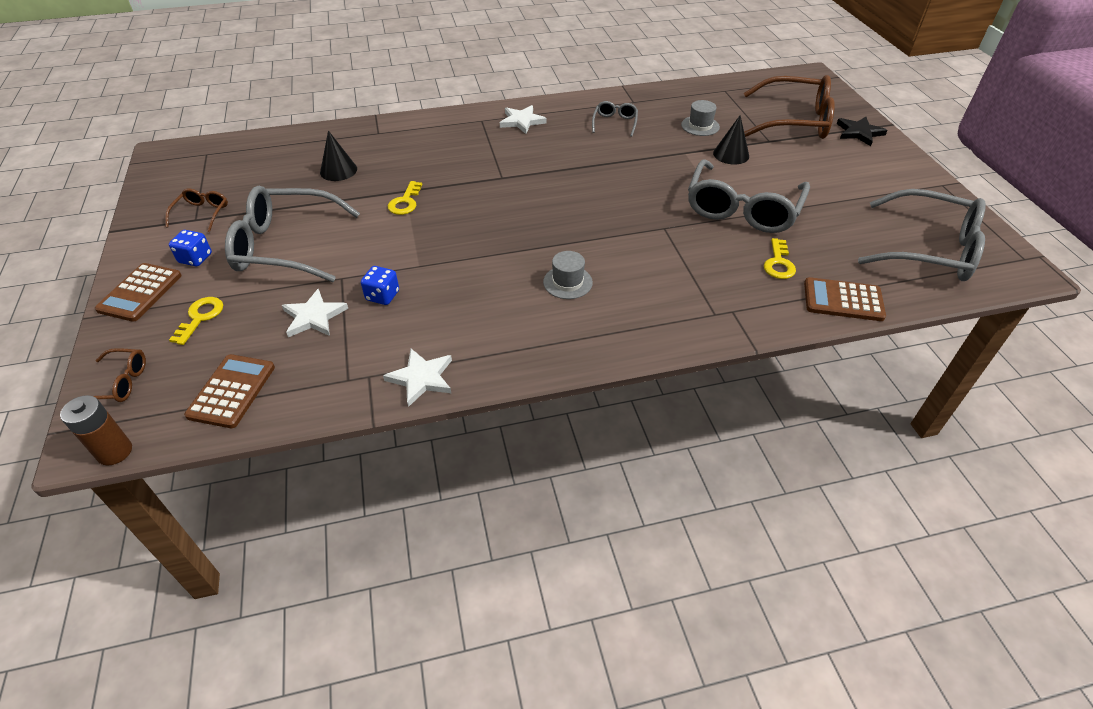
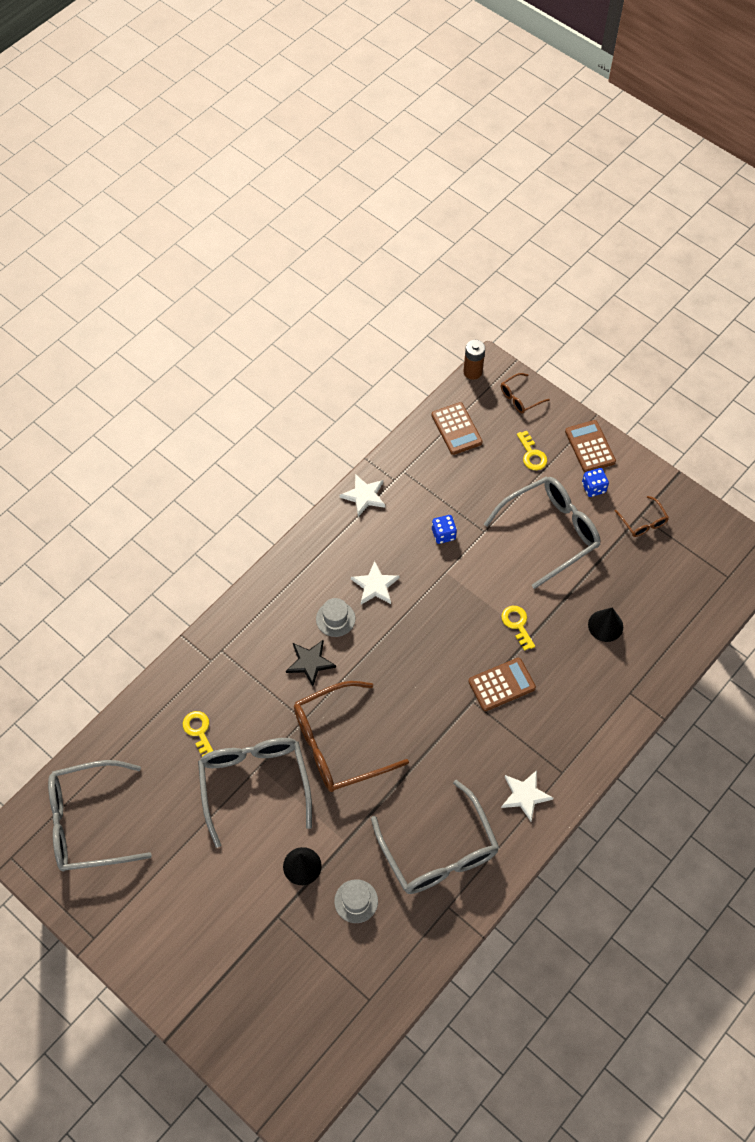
camera: 145 degrees right, 15 degrees up
white star [282,289,348,337] -> white star moved to [351,561,399,605]
grey glasses [592,101,638,137] -> grey glasses [371,780,499,894], size x2.17
brown glasses [744,75,835,139] -> brown glasses moved to [294,681,409,792]
brown calculator [804,277,886,321] -> brown calculator moved to [468,658,536,711]
black star [837,117,888,146] -> black star moved to [286,640,336,686]

